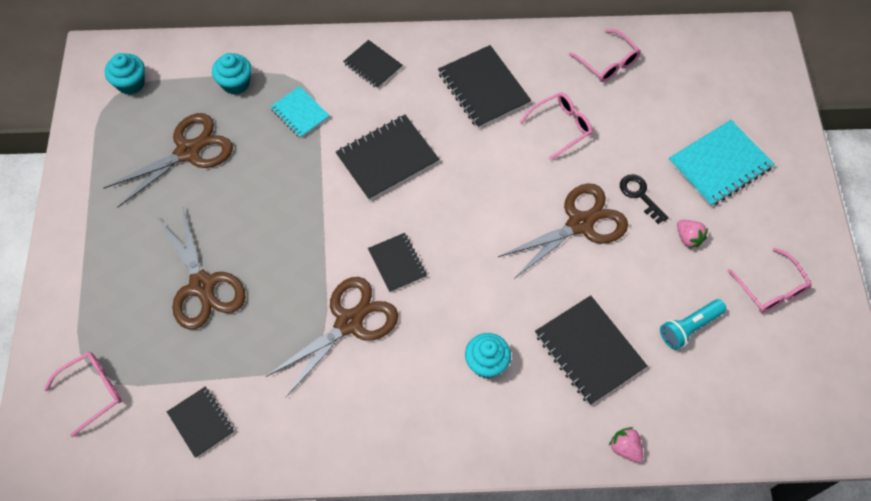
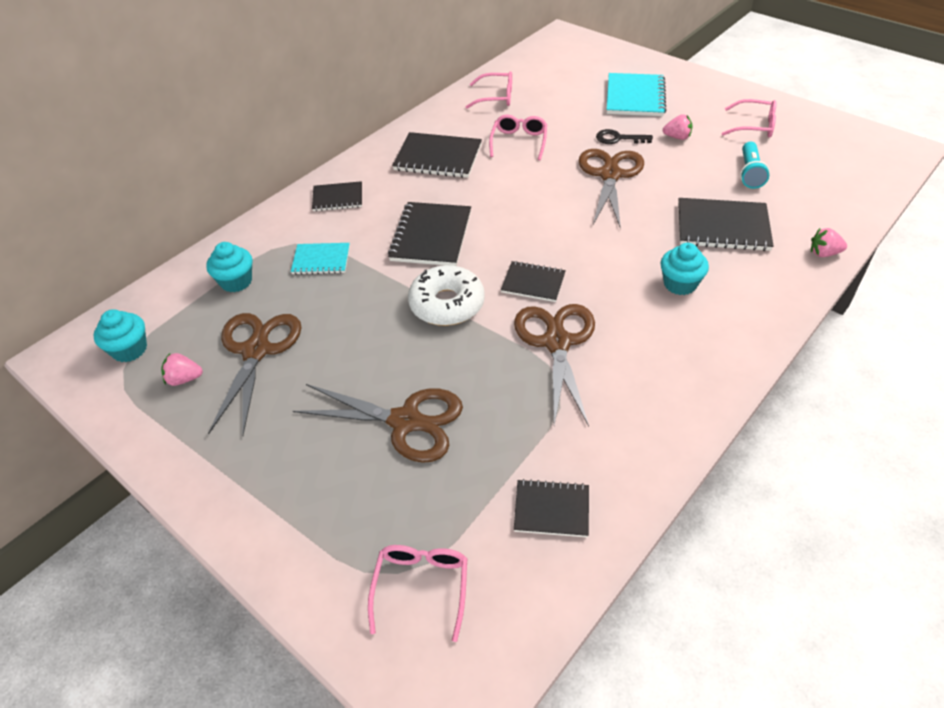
camera: 45 degrees left, 15 degrees down
none -> pink strawberry [161,353,203,386]
none -> white donut [408,265,485,326]

